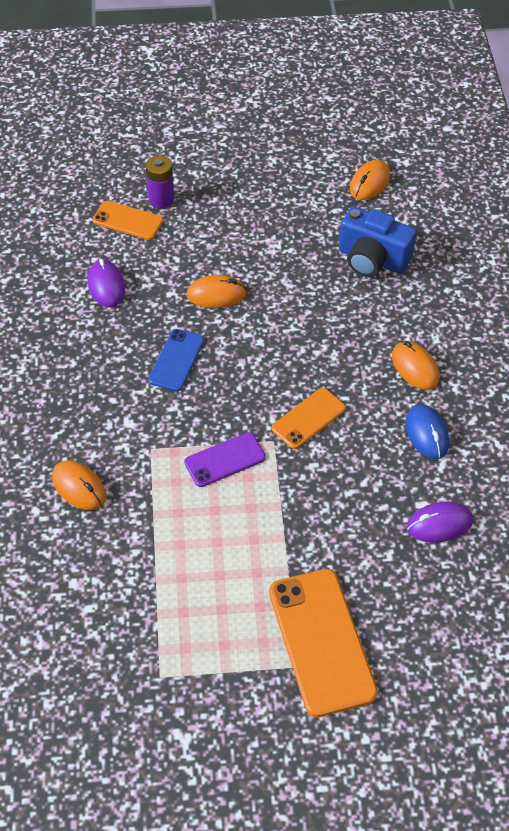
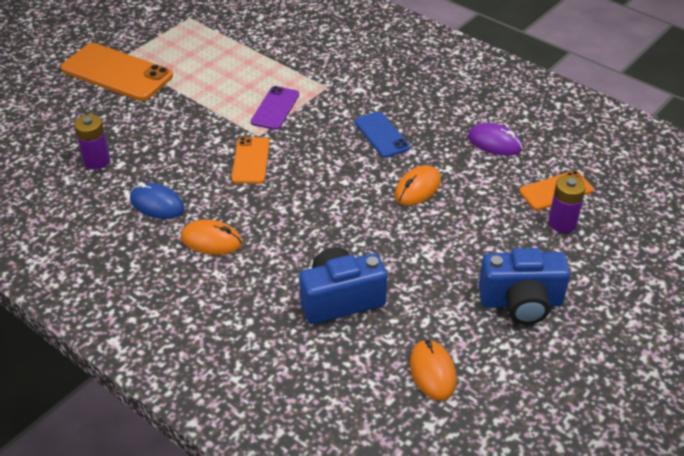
camera: 135 degrees right, 10 degrees down
orange mouse [52,460,106,510] -> none
purple mouse [407,502,473,542] -> purple battery [74,114,110,170]
none -> blue camera [479,248,570,324]

